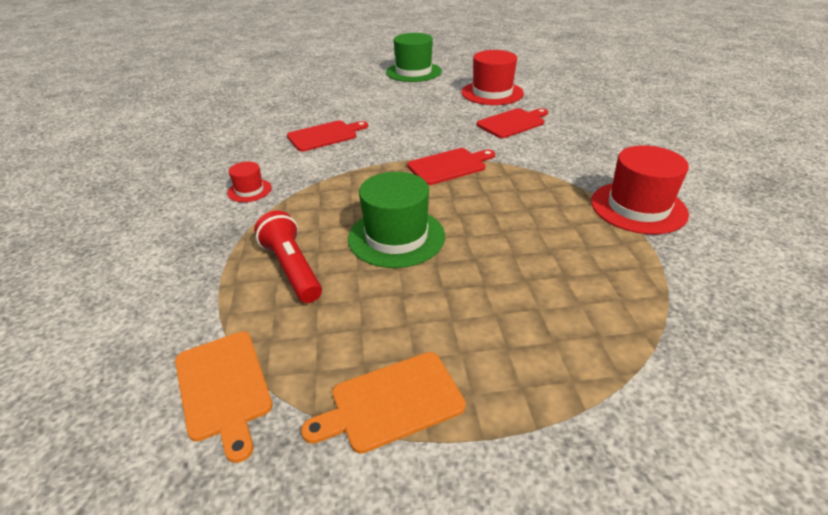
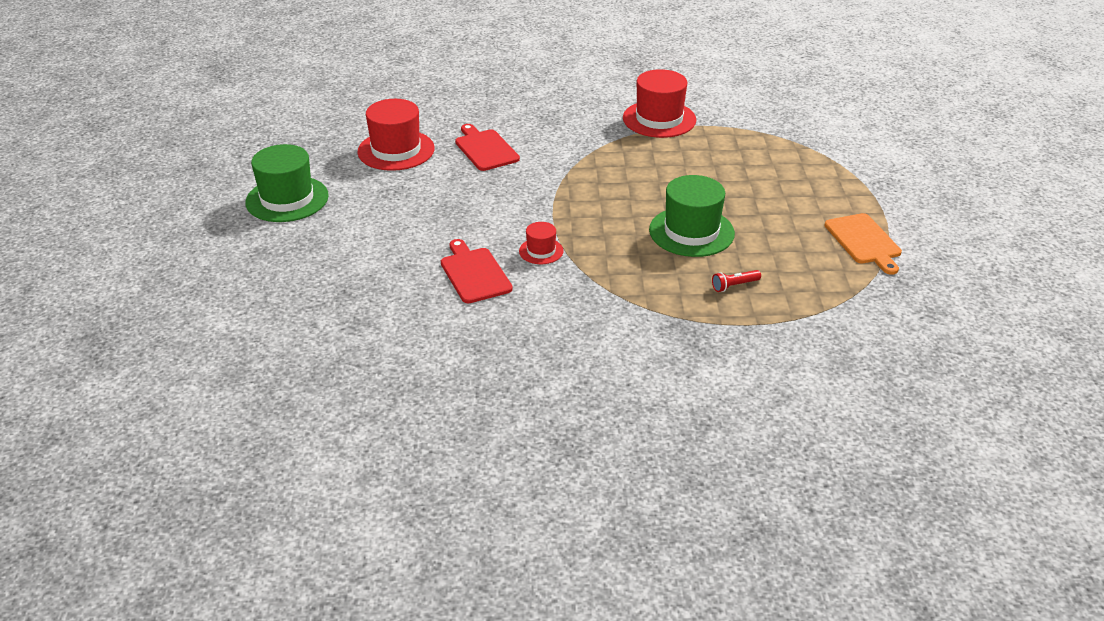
camera: 85 degrees left, 0 degrees up
orange cutting board [175,331,273,463] -> none
red hat [227,162,272,202] -> red hat moved to [519,222,564,264]
red flashlight [254,211,322,303] -> red flashlight [712,270,761,292], size x0.52
red cutting board [407,148,495,185] -> none

